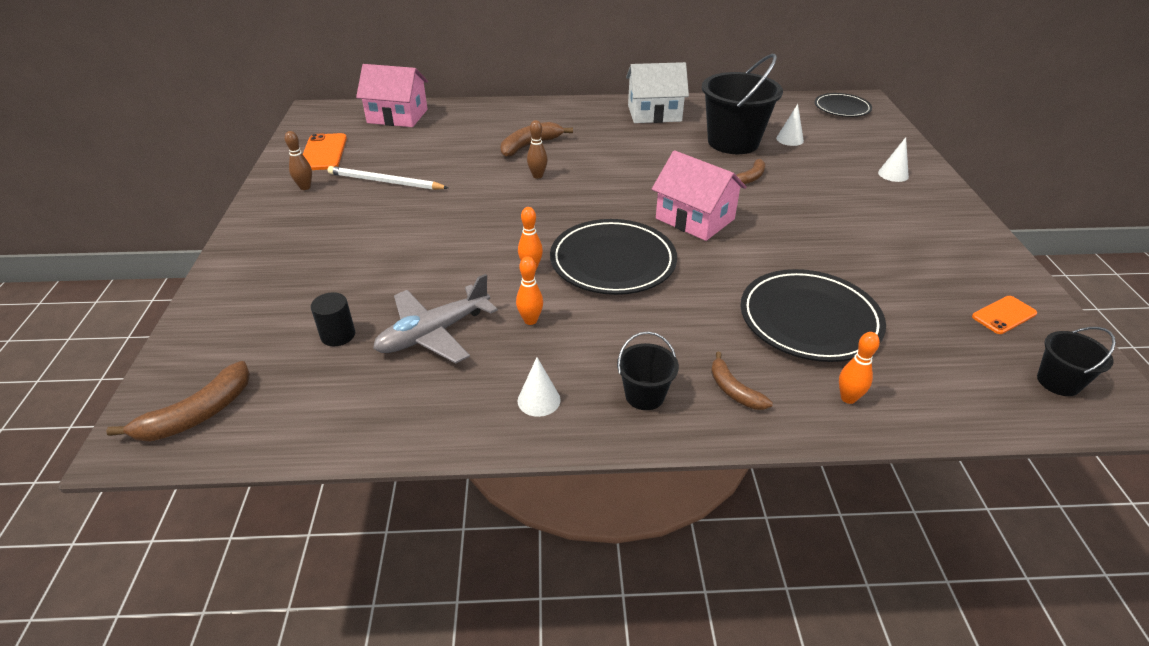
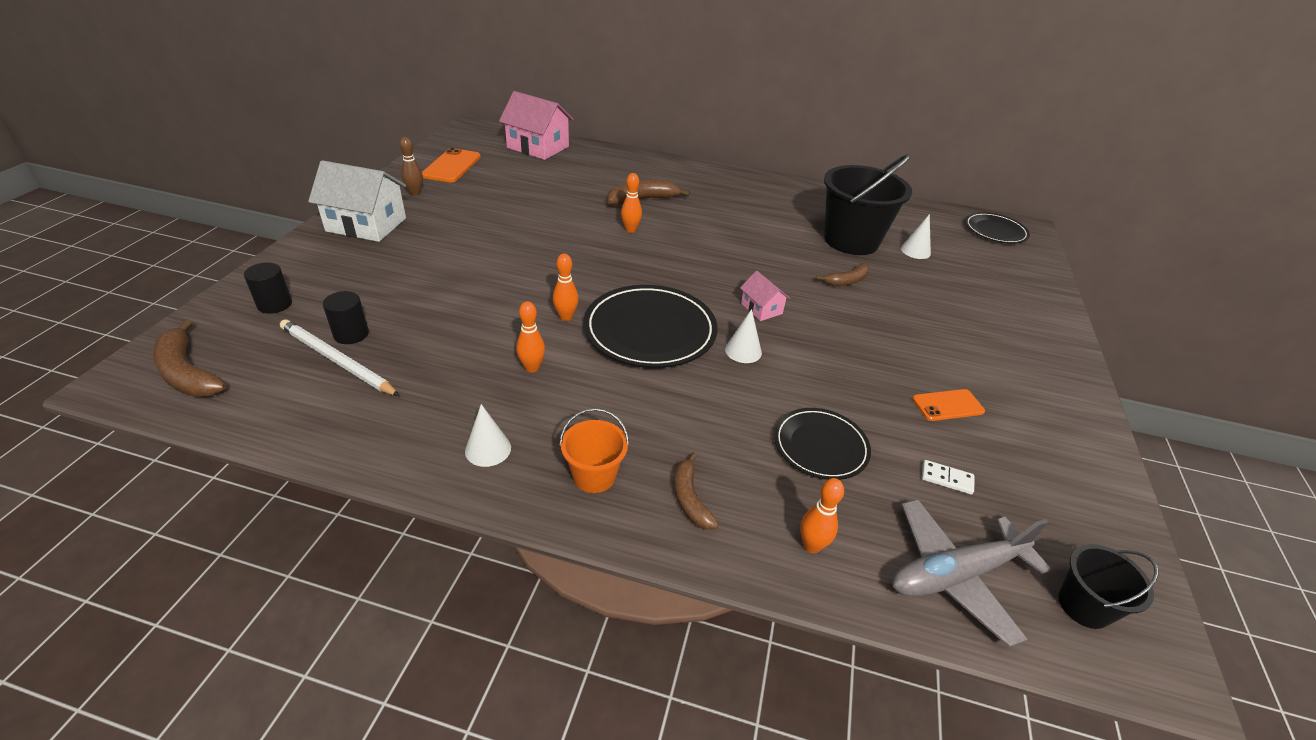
camera: 15 degrees right, 0 degrees up
brown banana [106,361,250,441] -> brown banana turned 75 degrees clockwise [153,319,227,397]
white pencil [327,166,449,190] -> white pencil moved to [280,319,400,396]
grey plane [373,274,498,363] -> grey plane moved to [892,499,1051,647]
brown bowling pin [527,120,548,179] -> orange bowling pin [621,173,642,233]
black bucket [617,332,679,410] -> orange bucket [560,408,629,493]
white house [626,62,689,123] -> white house moved to [308,160,406,242]
pink house [652,150,747,241] -> pink house [740,271,790,321], size x0.50
black plate [741,269,886,362] -> black plate [774,408,871,480], size x0.61
white cone [878,137,909,182] -> white cone moved to [725,309,762,363]
orange phone [972,296,1037,334] -> orange phone moved to [912,389,985,421]
none -> black cylinder [244,262,292,314]
none -> white domino [922,460,974,495]

